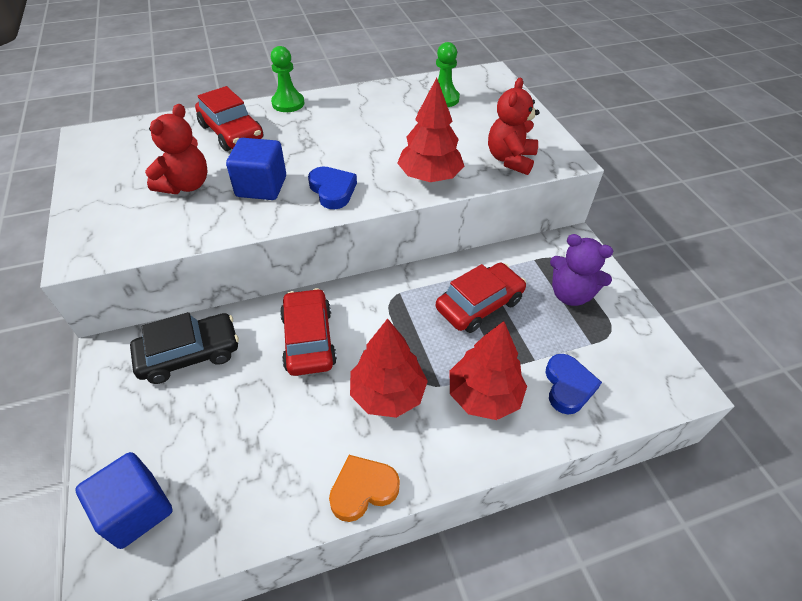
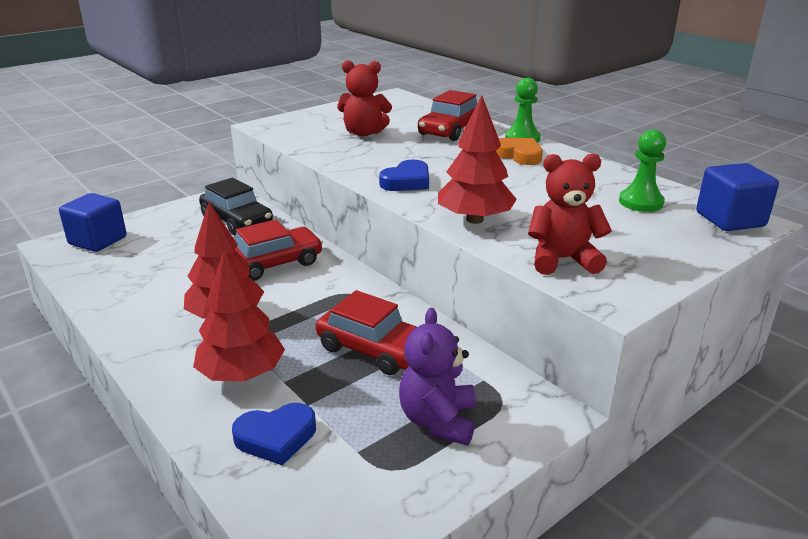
camera: 70 degrees right, 20 degrees down
blue cube [226,138,286,200] -> blue cube moved to [696,163,779,231]
orange heart [329,455,400,522] -> orange heart moved to [496,138,543,165]

